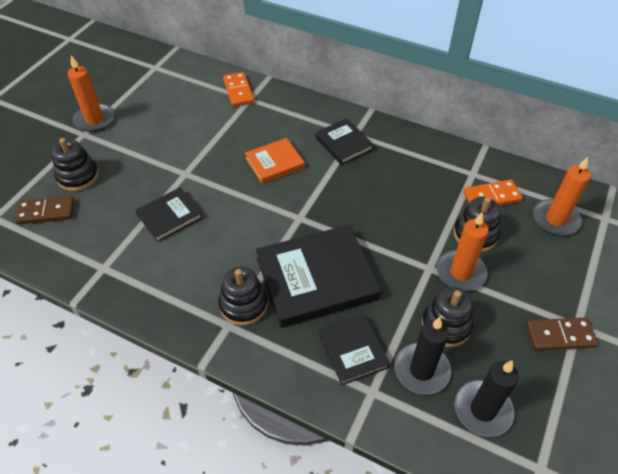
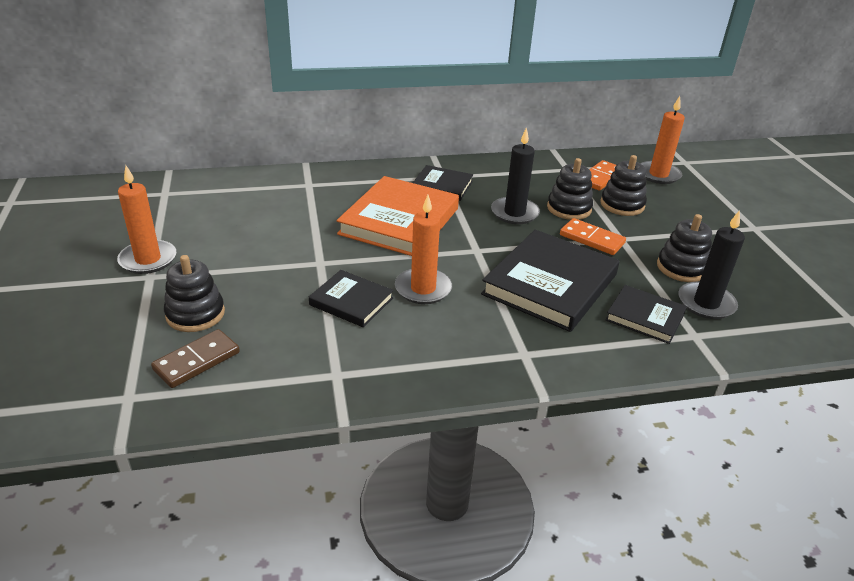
camera: 40 degrees left, 15 degrees down
black book [136,187,203,242] -> black book turned 75 degrees counterclockwise [309,270,394,327]
black stacking toy [218,266,268,326] -> black stacking toy moved to [547,158,593,220]
orange domino [223,72,254,107] -> orange domino moved to [560,218,626,255]
orange book [245,138,305,184] -> orange book [337,176,459,256], size x1.84
orange candle [437,212,489,291] -> orange candle moved to [395,195,452,304]
black candle [455,360,519,437] -> black candle moved to [491,127,540,224]
brown domino [526,317,598,351] -> none

